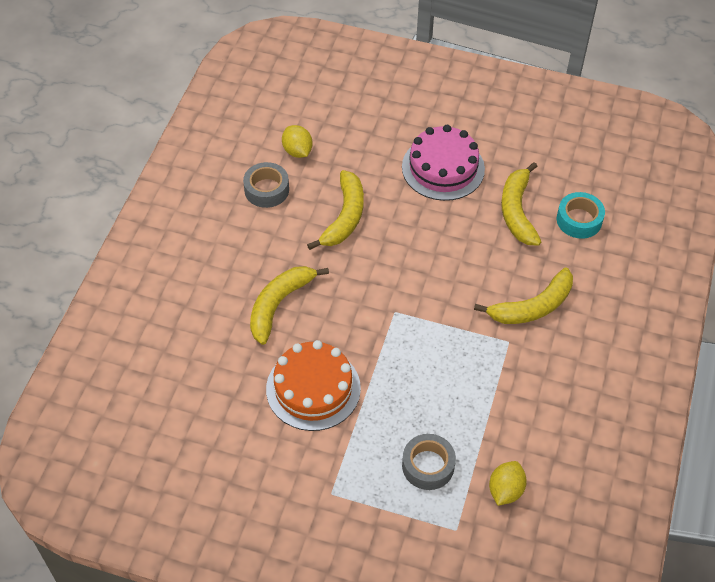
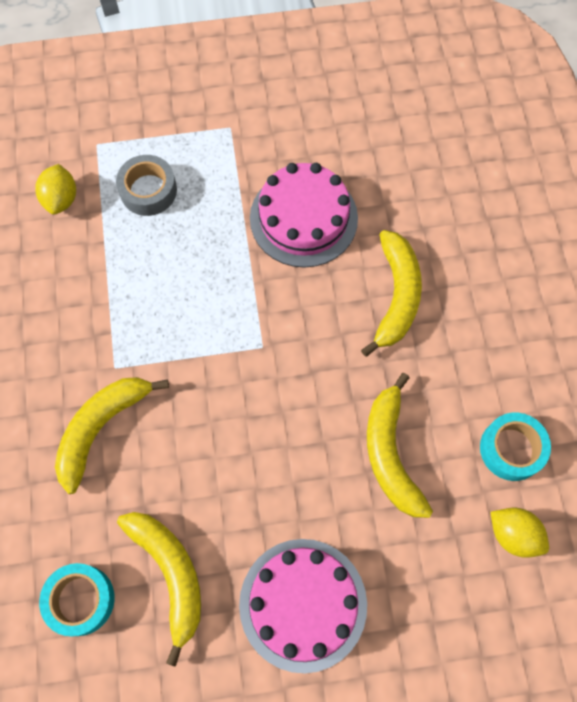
camera: 155 degrees right, 15 degrees up
grey tape [243,162,289,208] -> turquoise tape [480,413,551,481]
orange cake [266,340,361,431] -> pink cake [250,163,358,268]

